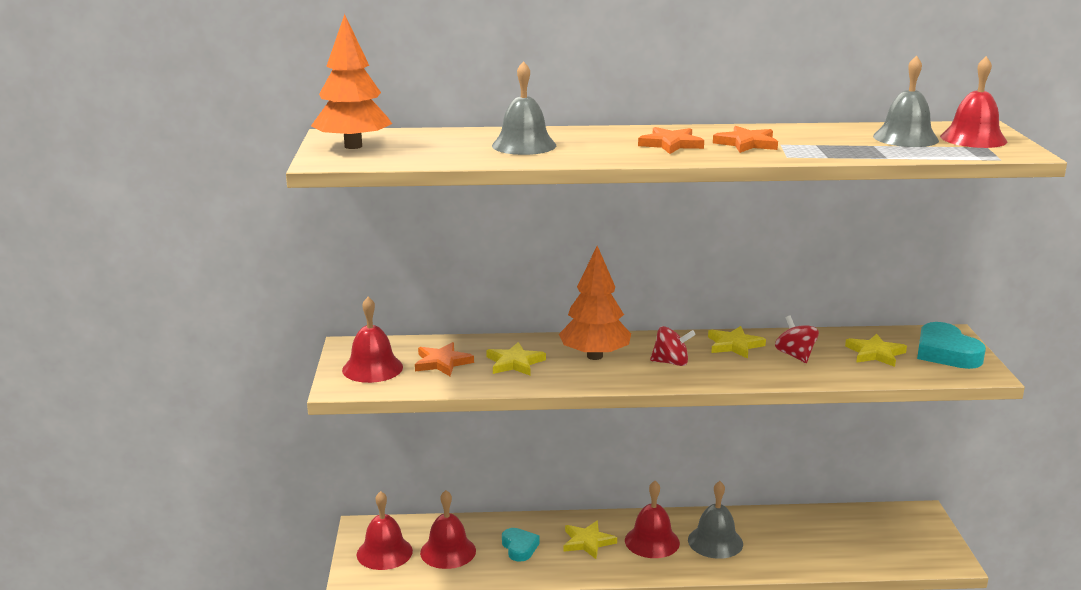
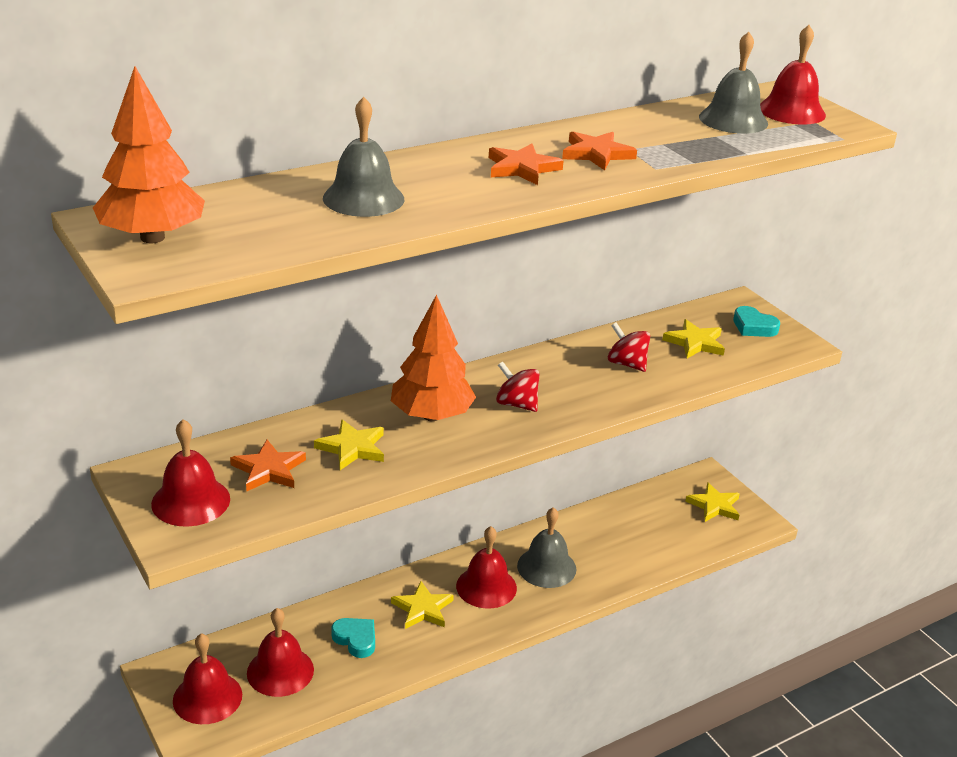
camera: 30 degrees left, 10 degrees up
red spinning top [650,326,696,366] -> red spinning top turned 120 degrees counterclockwise [496,361,539,412]
yellow star [708,326,766,359] -> yellow star moved to [685,482,740,522]
turquoise heart [917,322,986,369] -> turquoise heart [733,306,780,337], size x0.63

